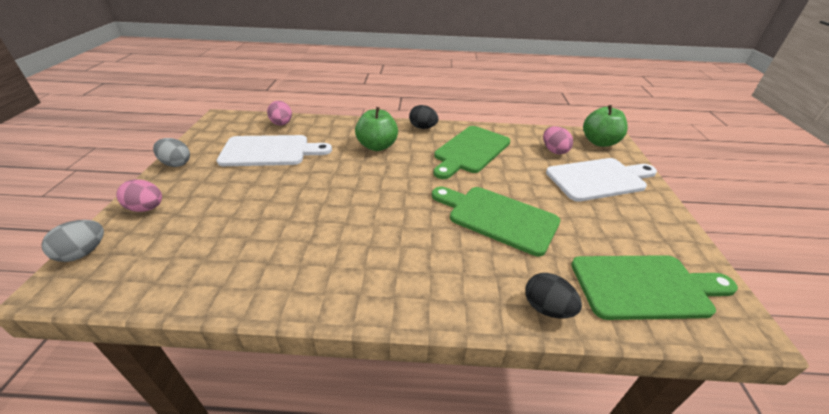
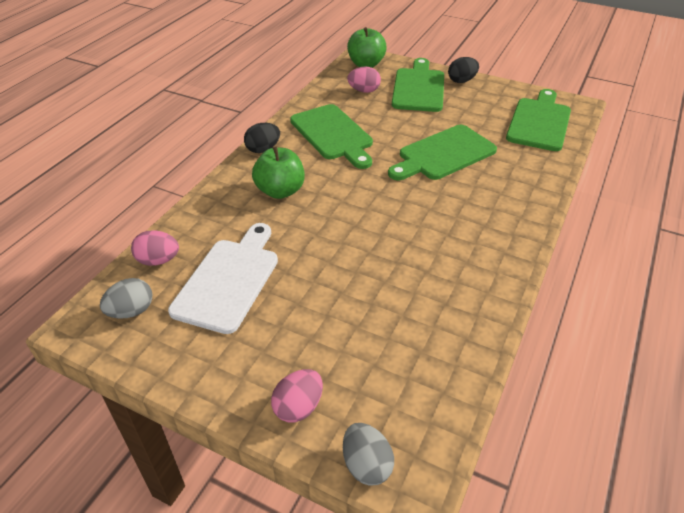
camera: 65 degrees left, 5 degrees up
grey egg [153,138,190,167] -> grey egg moved to [100,278,152,319]
black egg [525,273,582,319] -> black egg moved to [448,57,479,83]
white cutting board [546,158,657,202] -> green cutting board [392,58,444,112]

